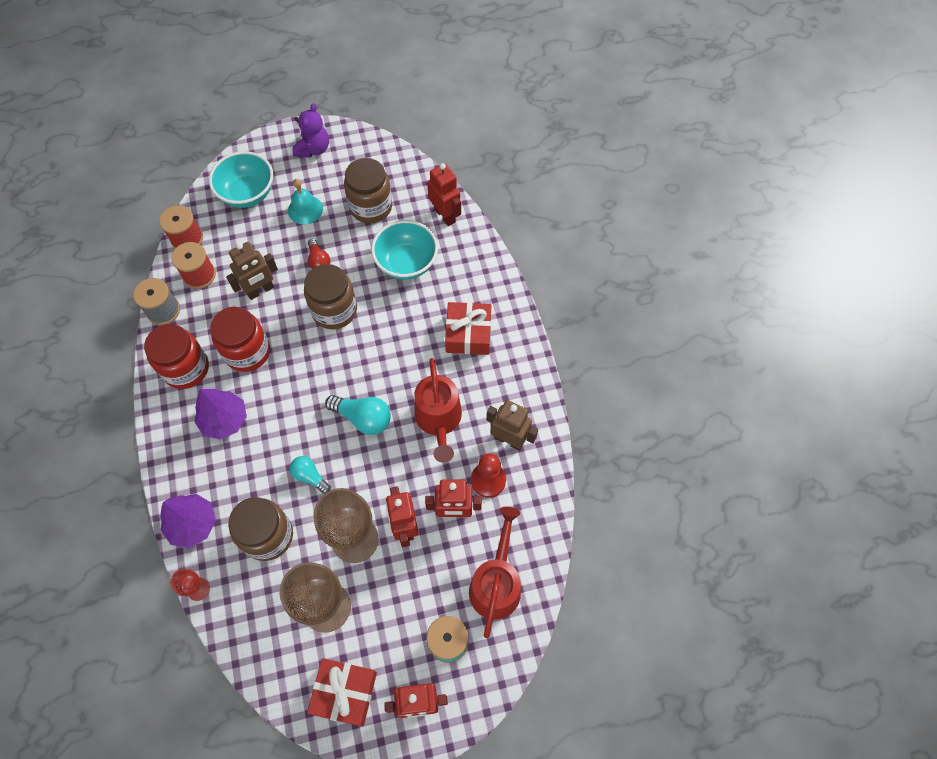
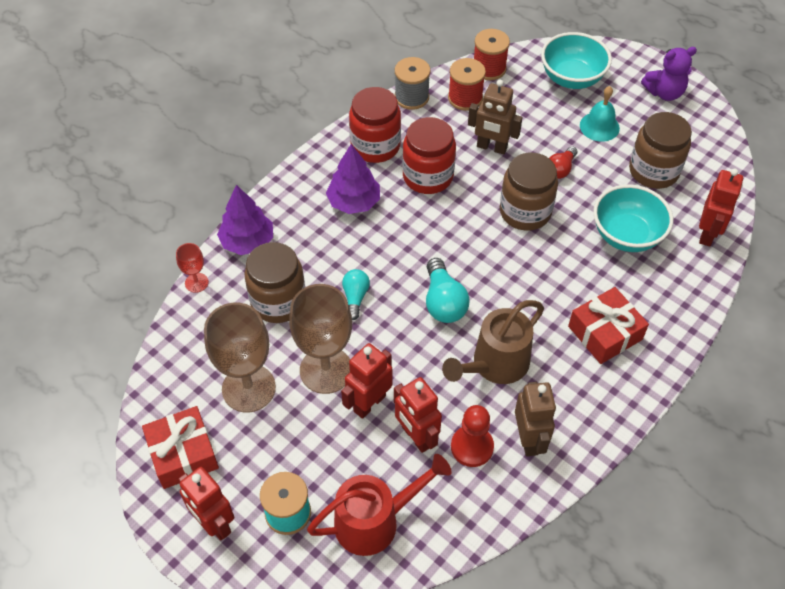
camera: 55 degrees right, 10 degrees down
red watering can [414,358,462,463] -> brown watering can [442,300,544,384]

